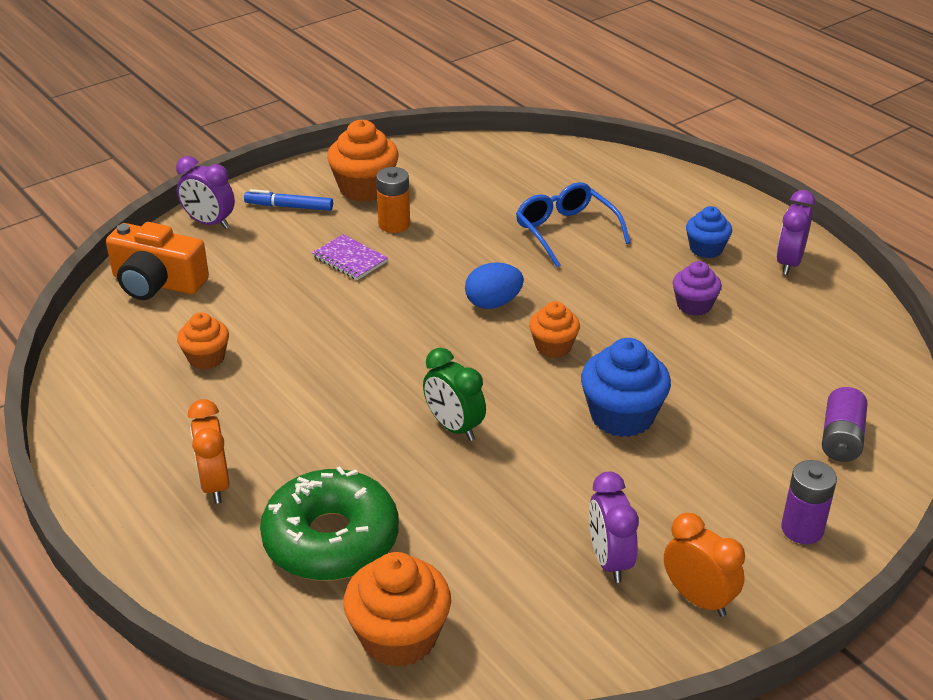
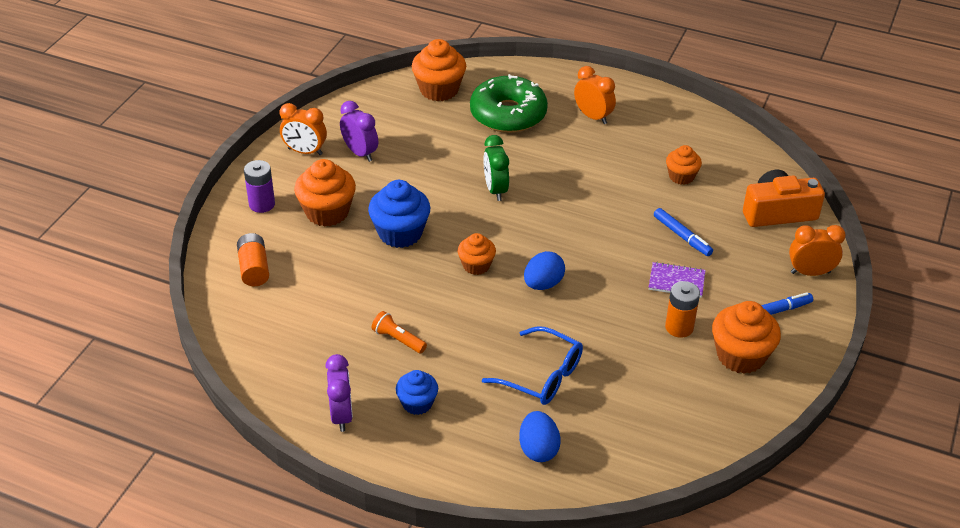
camera: 150 degrees right, 5 degrees up
purple clock [176,156,235,229] -> orange clock [789,225,846,276]
green clock [423,348,486,441] -> green clock turned 120 degrees counterclockwise [484,135,509,201]
purple cupcake [673,261,722,316] -> orange flashlight [372,311,427,354]
purple battery [822,387,868,462] -> orange battery [237,233,269,286]
none -> orange cupcake [294,159,356,227]
none -> blue egg [519,411,561,462]
none -> blue marker [654,208,713,256]

